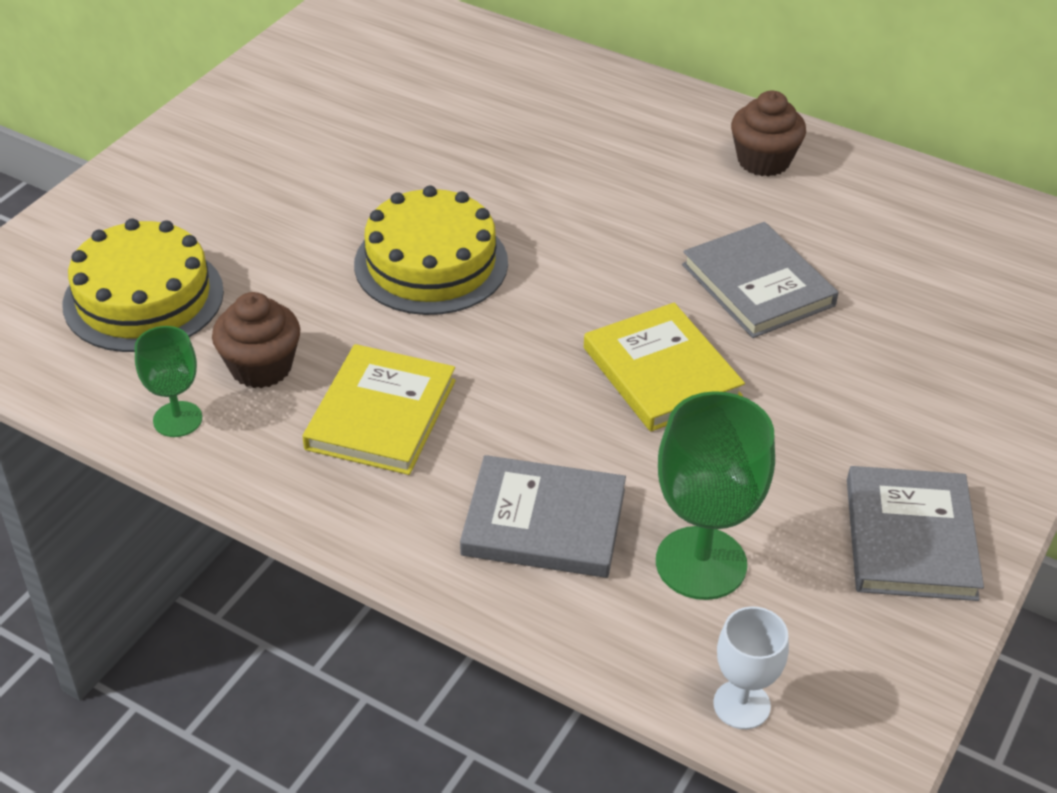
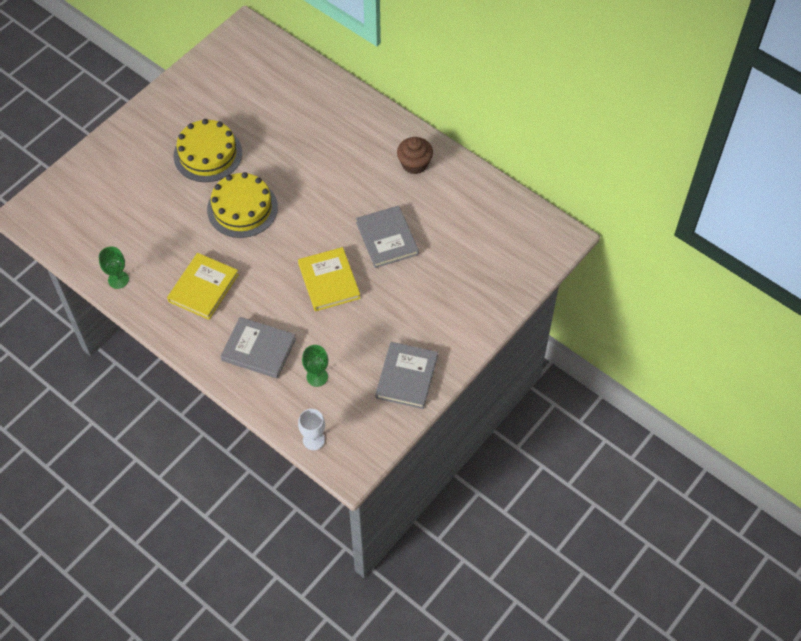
camera: 10 degrees right, 15 degrees up
yellow cake [63,218,224,352] -> yellow cake moved to [174,119,242,182]
brown cupcake [212,292,300,388] -> none
green goblet [656,391,775,600] -> green goblet [302,345,328,387], size x0.58

